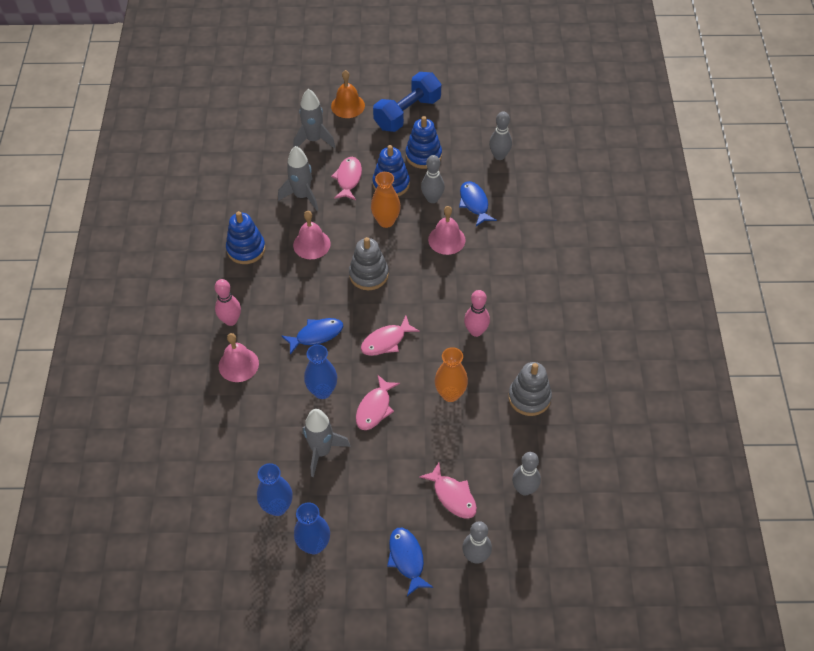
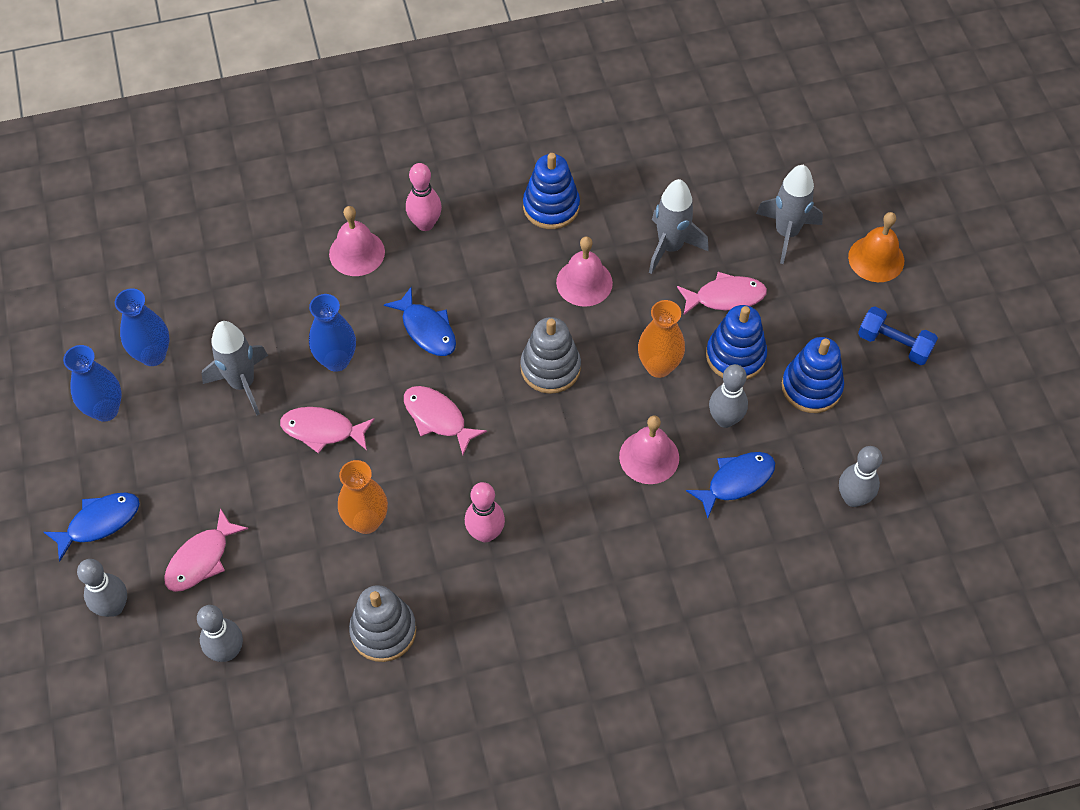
camera: 75 degrees right, 5 degrees up
blue dumbbell [373,72,441,132] -> blue dumbbell [858,306,938,365], size x0.60

